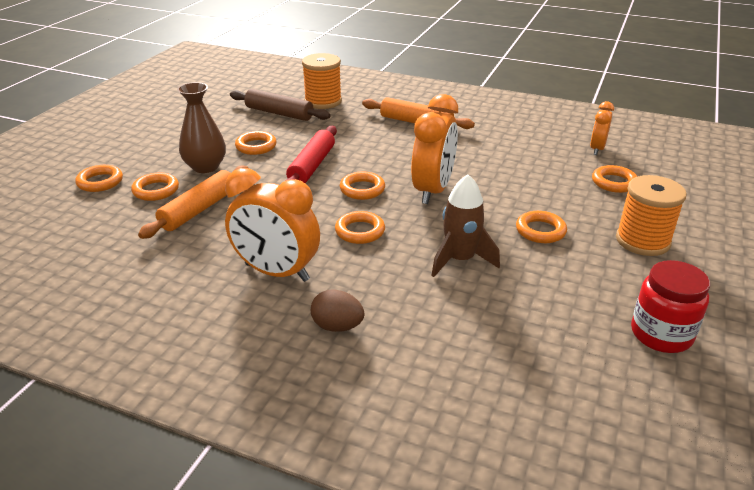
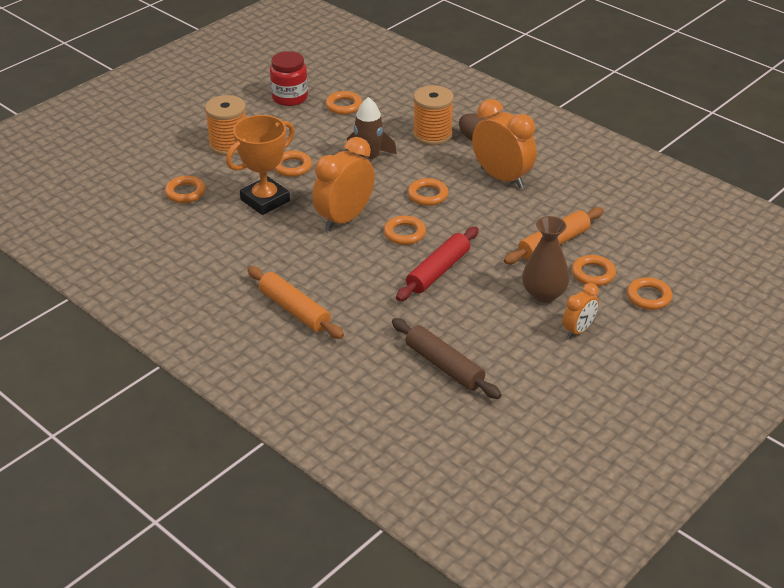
camera: 160 degrees left, 5 degrees up
orange ring [235,131,276,155] -> orange ring moved to [325,91,362,115]
orange spool [302,53,342,109] -> orange spool moved to [413,85,454,146]
orange clock [590,101,614,155] -> orange clock moved to [563,283,599,339]
none -> orange trophy [226,115,295,215]

